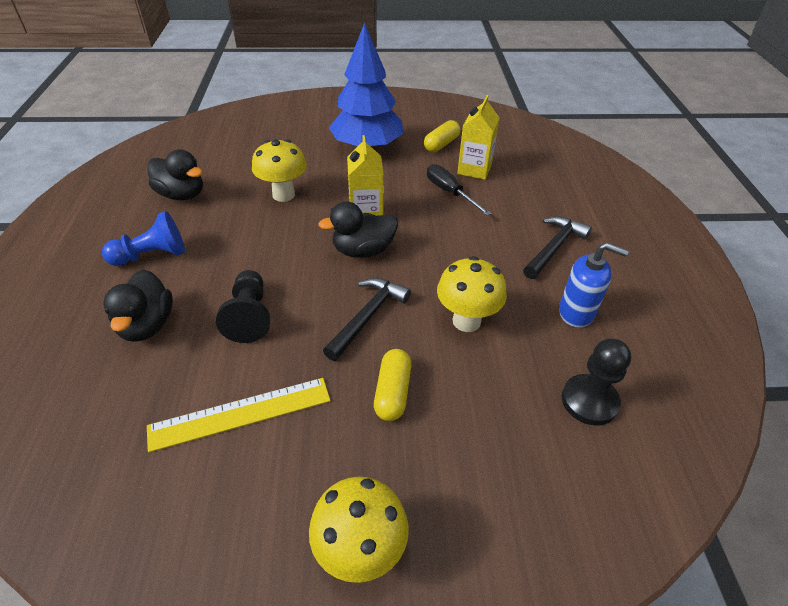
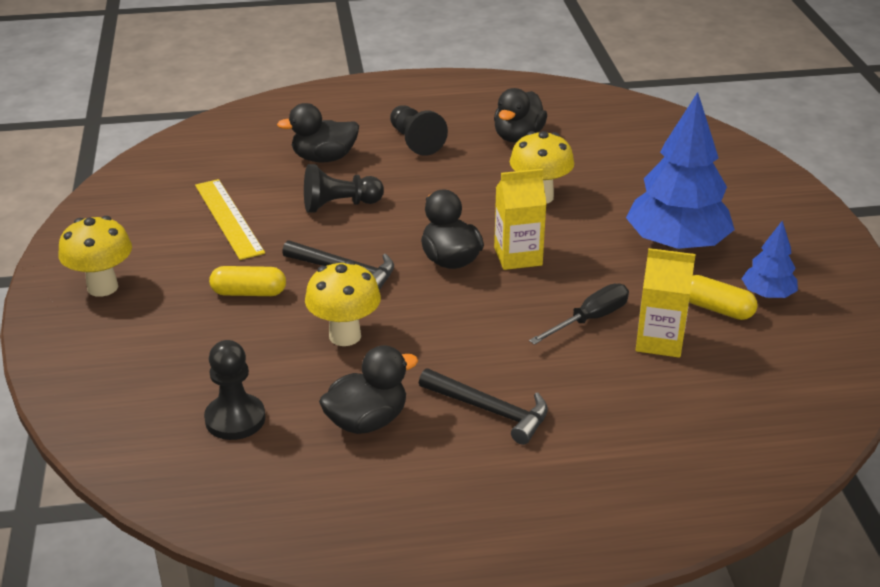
camera: 85 degrees right, 10 degrees down
blue pawn [102,211,185,266] -> black pawn [390,105,448,156]
blue soap dispenser [559,242,629,328] -> black duck [319,345,418,434]
none -> blue tree [741,221,798,299]

